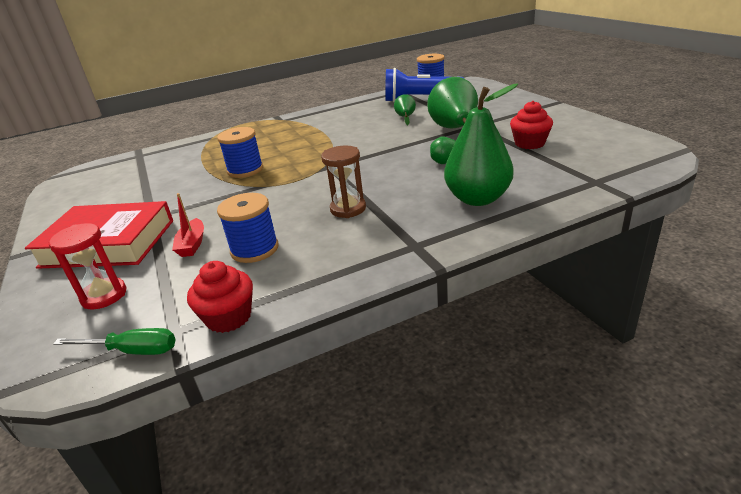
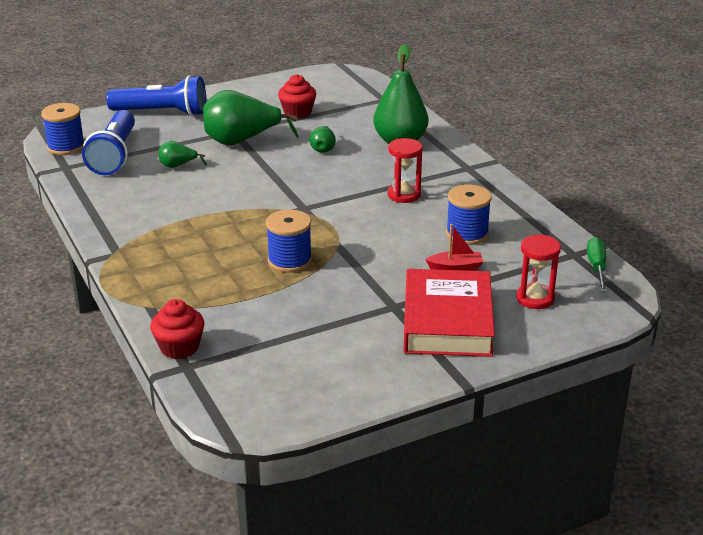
camera: 95 degrees left, 0 degrees up
red cupcake [187,261,253,333] -> red cupcake moved to [150,299,204,359]
brown hourglass [321,145,366,218] -> red hourglass [388,138,423,203]
none -> blue flashlight [106,75,206,116]

